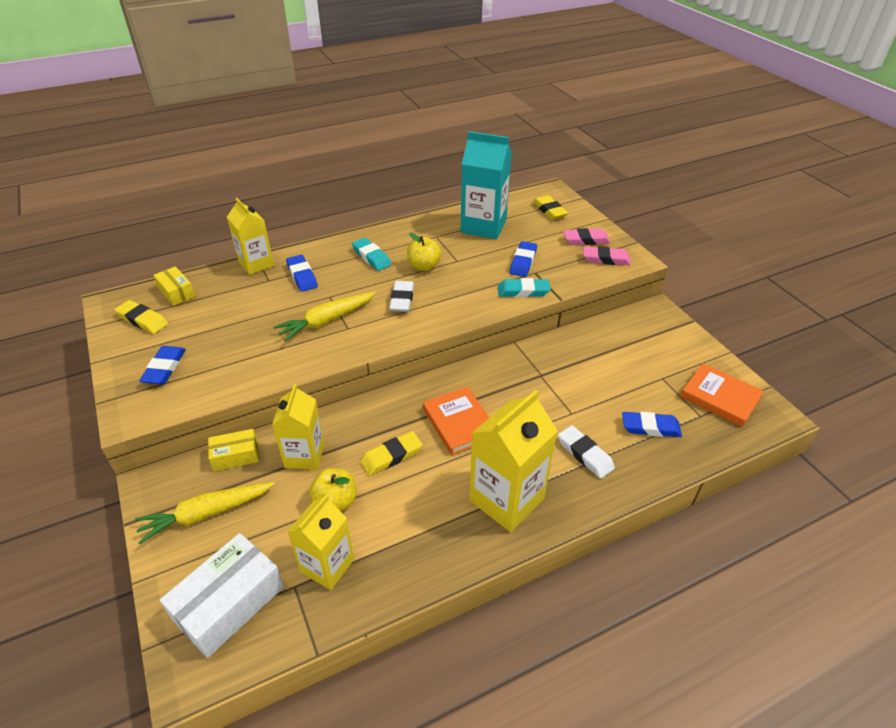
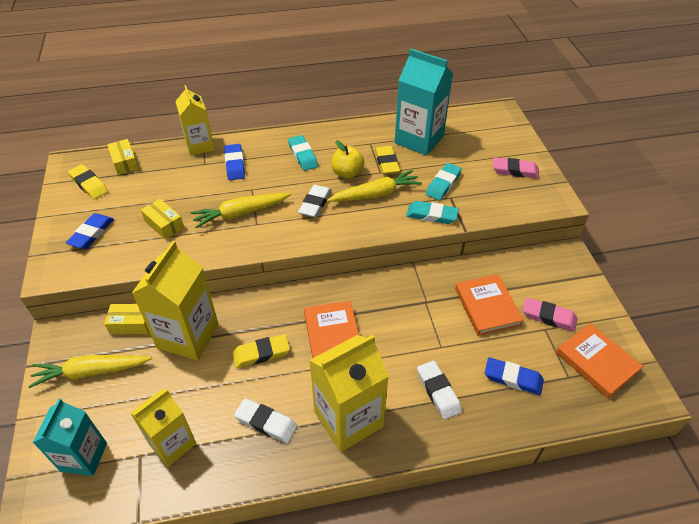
camera: 15 degrees right, 5 degrees up
white box [159,533,284,658] -> turquoise carton [32,399,107,476]
yellow carton [272,384,325,470] -> yellow carton [132,241,218,360], size x1.52
yellow apple [309,468,356,511] -> none
blue eraser [510,241,537,277] -> turquoise eraser [426,163,462,200]
yellow eraser [533,195,568,220] -> yellow eraser moved to [375,146,400,175]
pink eraser [583,246,631,265] -> pink eraser moved to [523,297,577,332]
none -> yellow box [141,199,184,240]
none -> white eraser [234,398,297,443]
none -> yellow carrot [327,170,422,202]
none -> orange book [455,274,524,336]

